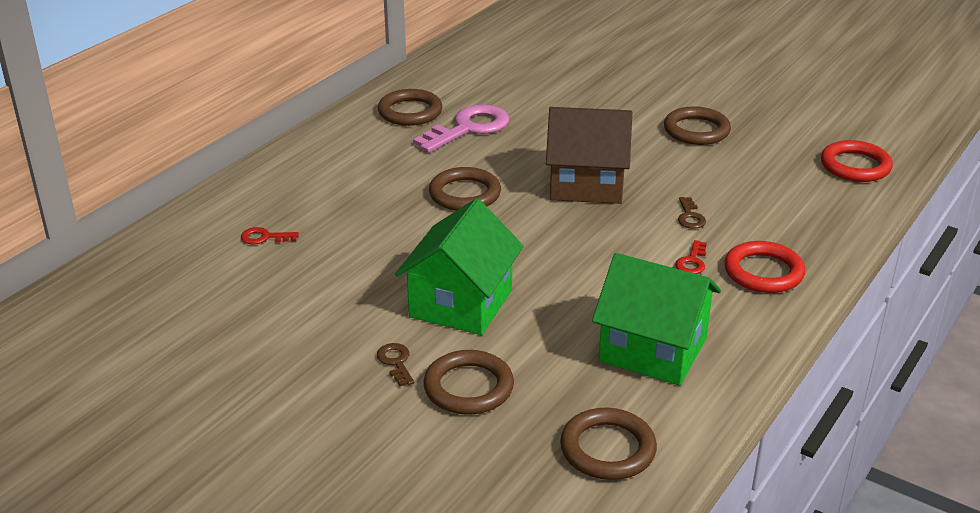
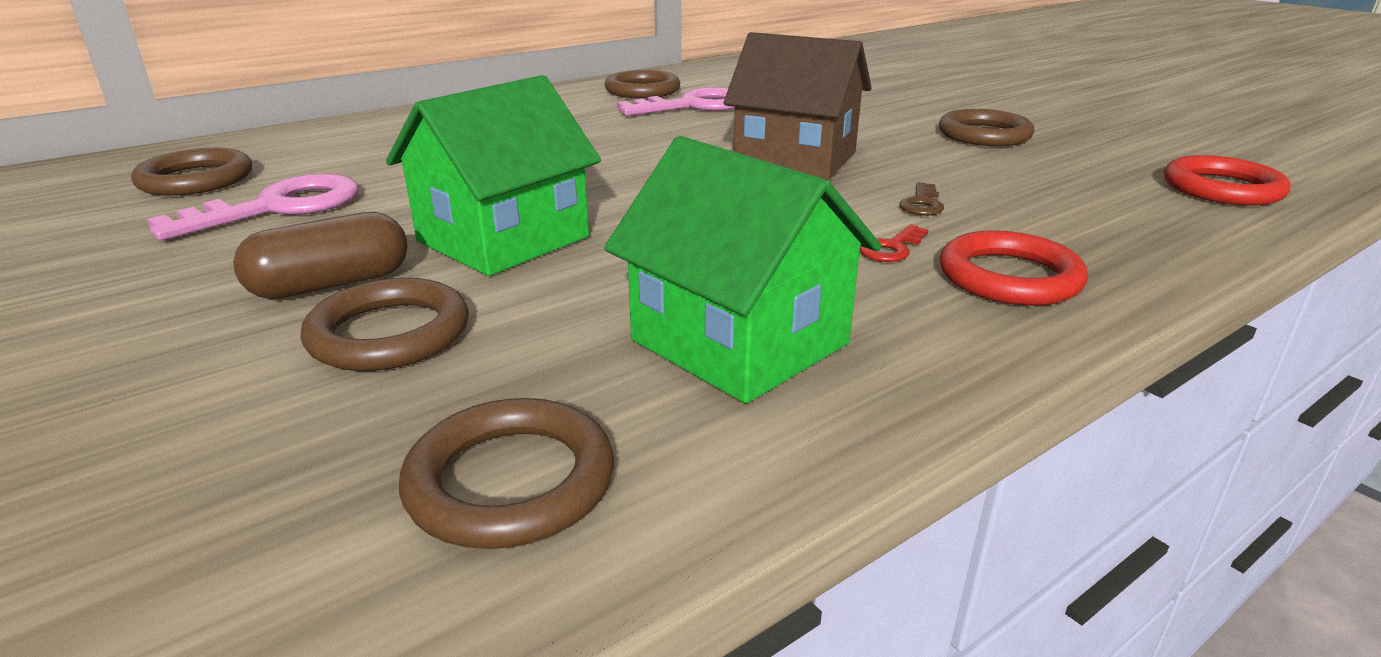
camera: 20 degrees right, 5 degrees down
red key [241,227,299,244] -> none
brown key [377,343,414,386] -> brown capsule [233,212,408,299]
brown ring [429,167,501,211] -> brown ring moved to [131,148,252,196]
none -> pink key [147,174,359,240]

